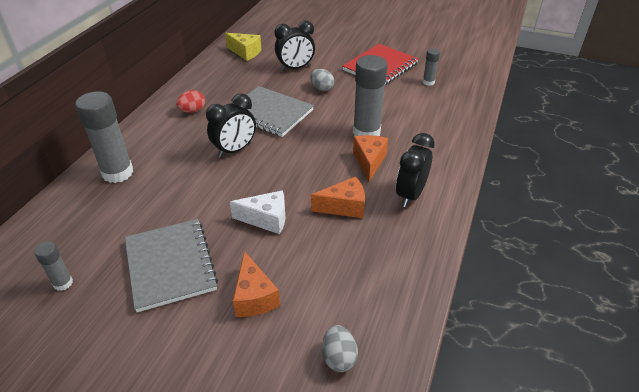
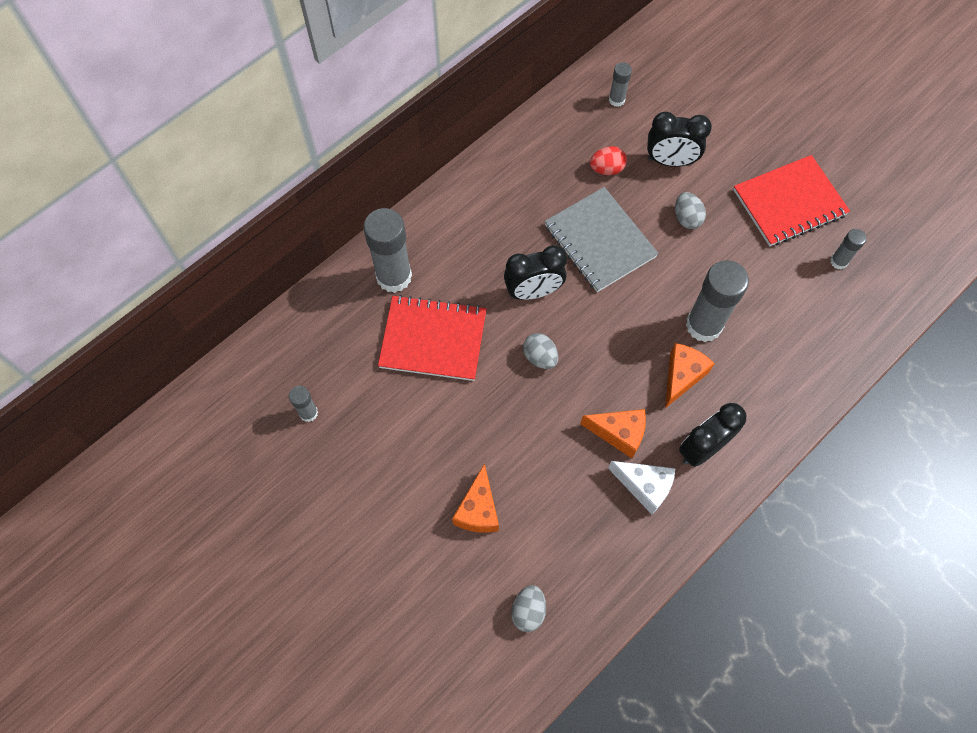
camera: 25 degrees right, 25 degrees up
grey notebook [125,219,218,312] -> none
red egg [176,90,205,113] -> red egg moved to [590,146,627,175]
yellow cheese [225,33,262,61] -> grey glue stick [609,62,632,107]
white cheese [230,190,286,234] -> white cheese moved to [608,461,675,514]
none -> red notebook [378,295,486,381]
none -> grey egg [523,333,558,369]

